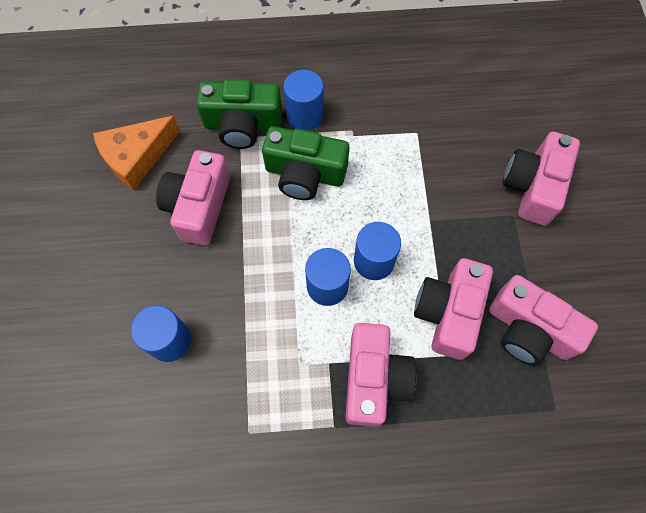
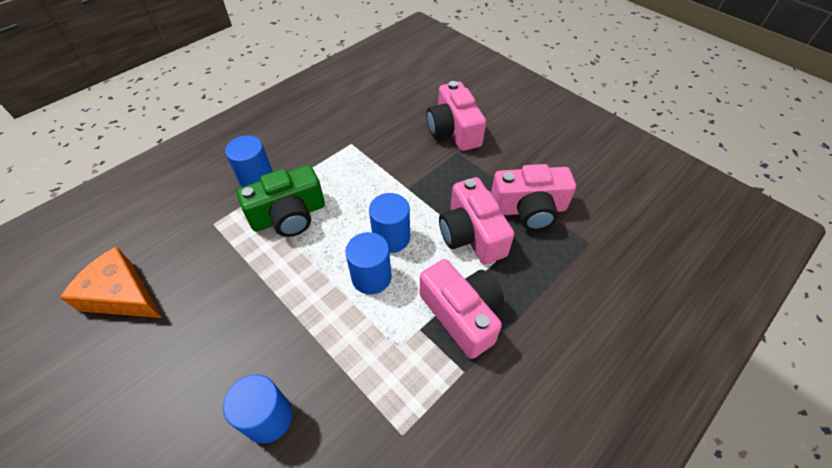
camera: 40 degrees left, 15 degrees down
orange cheese [93,116,180,190] -> orange cheese turned 105 degrees clockwise [60,247,162,318]
pink camera [156,150,230,245] -> none
green camera [197,79,282,149] -> none

